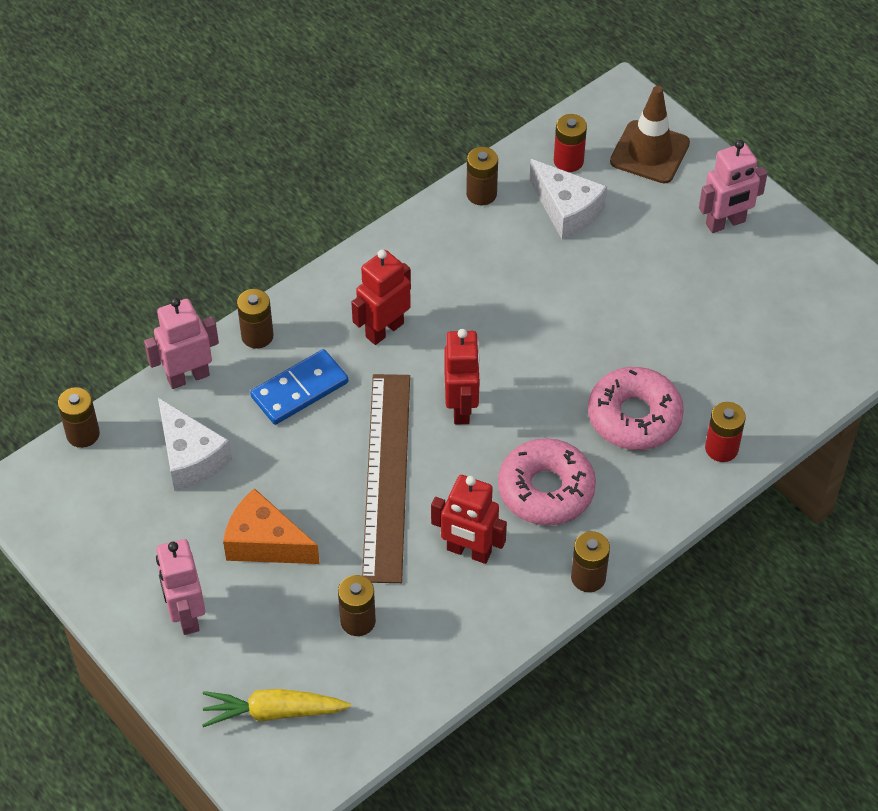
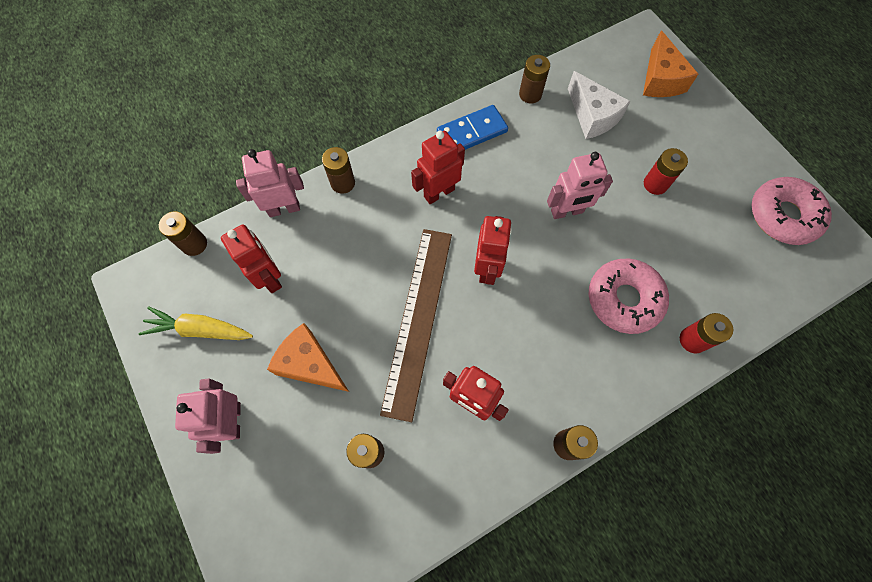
camera: 10 degrees right, 15 degrees up
white cheese [158,398,232,491] -> red robot [221,225,282,293]
yellow carrot [202,689,351,727] -> yellow carrot moved to [138,307,253,340]
blue domino [250,349,348,425] -> blue domino moved to [437,105,508,150]
pink donut [498,438,596,525] -> pink donut moved to [752,177,832,245]
red battery [554,114,587,172] -> red battery moved to [644,148,688,195]
brown traffic cone [610,86,690,184] -> orange cheese [643,30,698,97]
pink robot [699,140,768,233] -> pink robot moved to [547,152,613,219]

